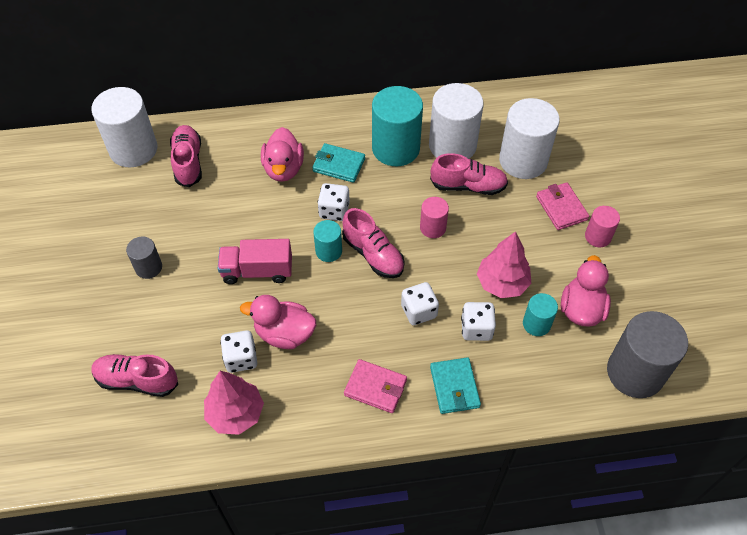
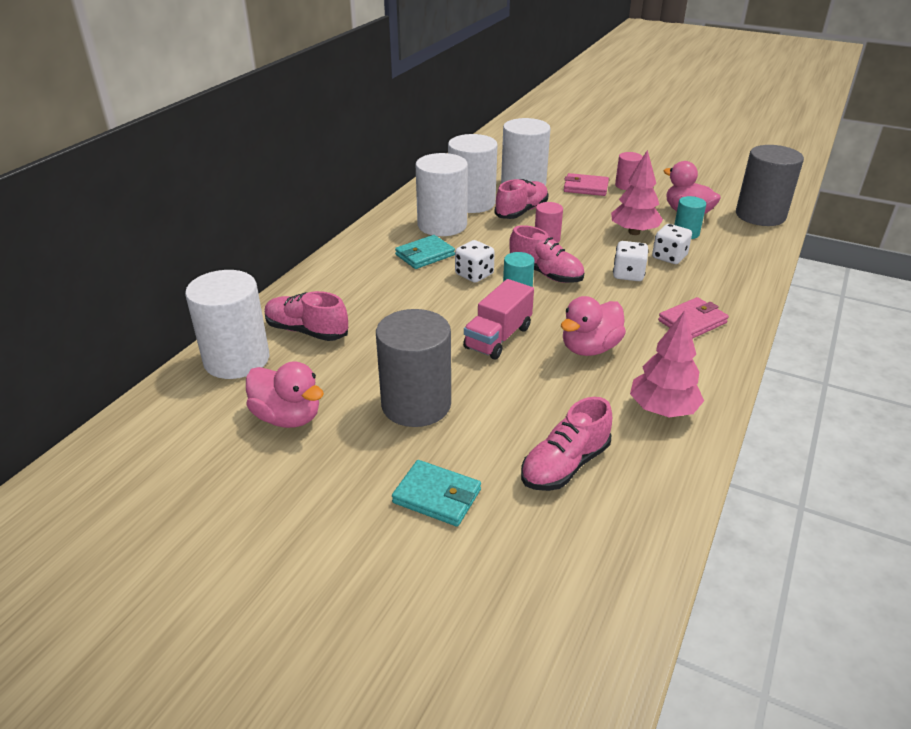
camera: 55 degrees left, 20 degrees down
grey cylinder [126,236,162,279] -> grey cylinder [376,309,451,427], size x1.95
white dice [220,330,257,373] -> none
pink duck [261,127,304,182] -> pink duck moved to [246,361,324,428]
pink shoe [342,208,405,278] -> pink shoe turned 45 degrees clockwise [509,225,584,283]
turquoise cylinder [372,86,423,166] -> white cylinder [416,153,468,236]
turquoise wallet [430,357,481,414] -> turquoise wallet moved to [392,460,481,526]

